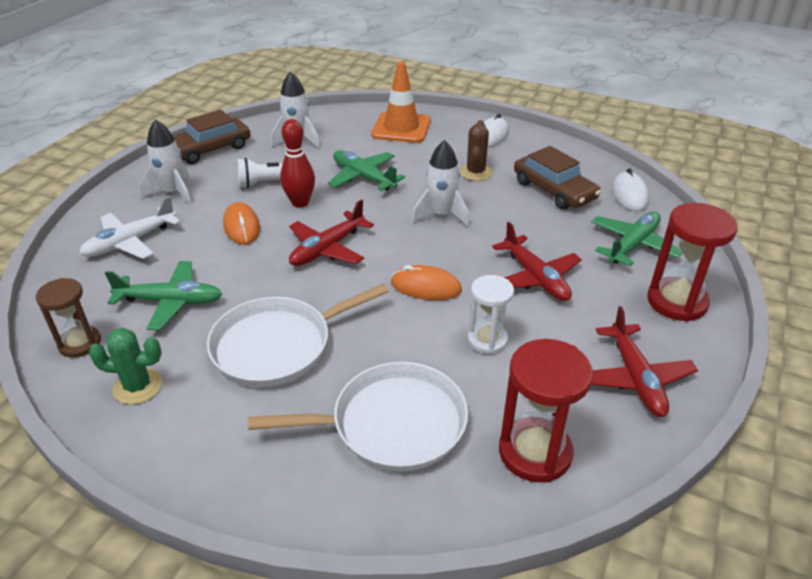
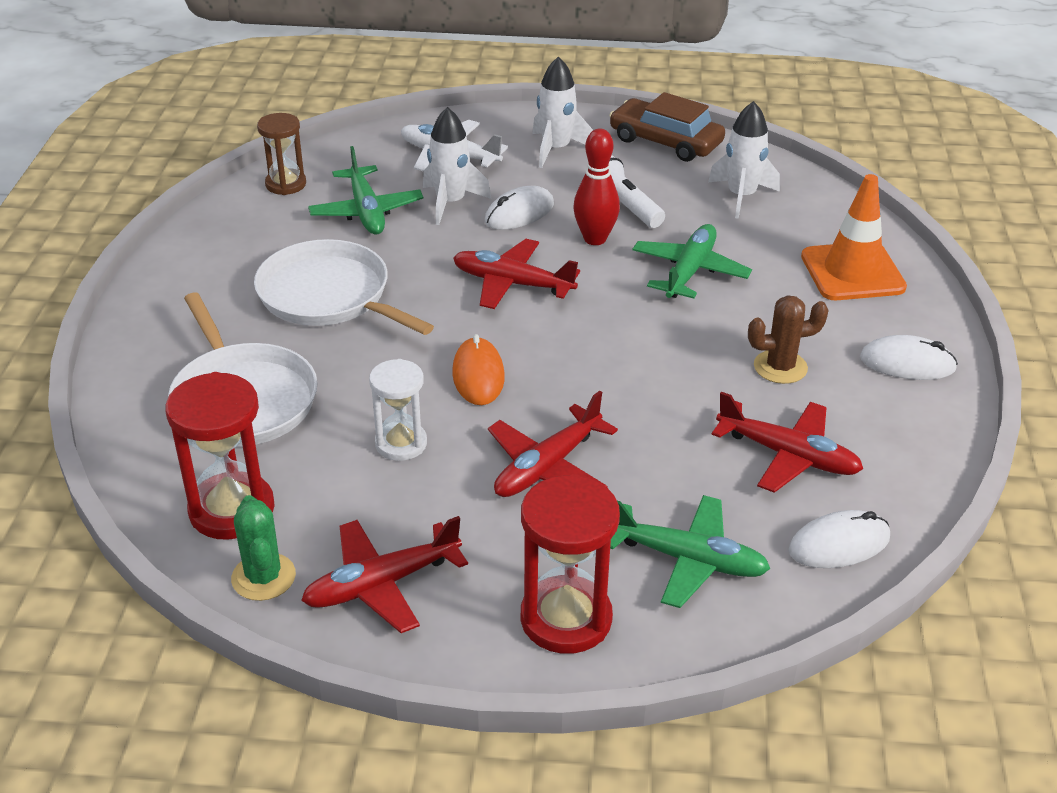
camera: 70 degrees right, 0 degrees up
green cactus [89,328,162,404] -> green cactus moved to [231,495,296,601]
orange mouse [223,202,260,245] -> white mouse [485,186,554,230]
white rocket [412,140,470,227] -> white rocket moved to [423,107,491,225]
brown car [514,146,601,209] -> red plane [712,392,863,493]

